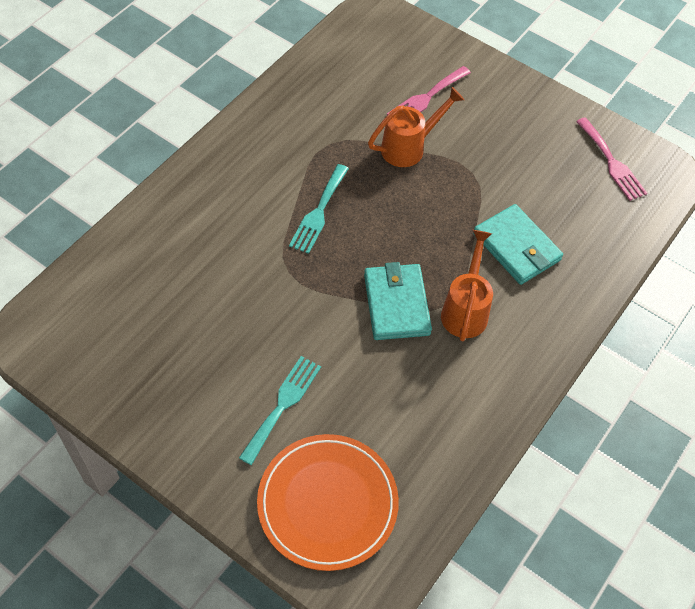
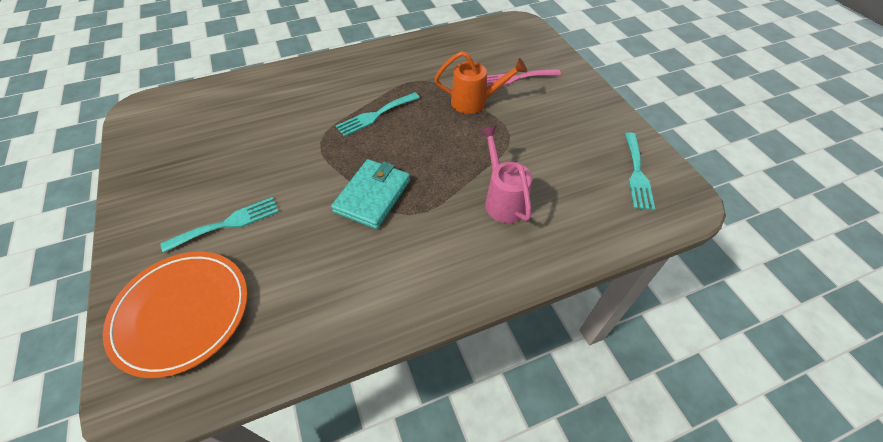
camera: 35 degrees right, 5 degrees down
orange watering can [441,230,493,341] -> none
turquoise wallet [473,204,563,285] -> pink watering can [480,126,533,223]
pink fork [576,117,647,201] -> turquoise fork [625,132,655,210]

